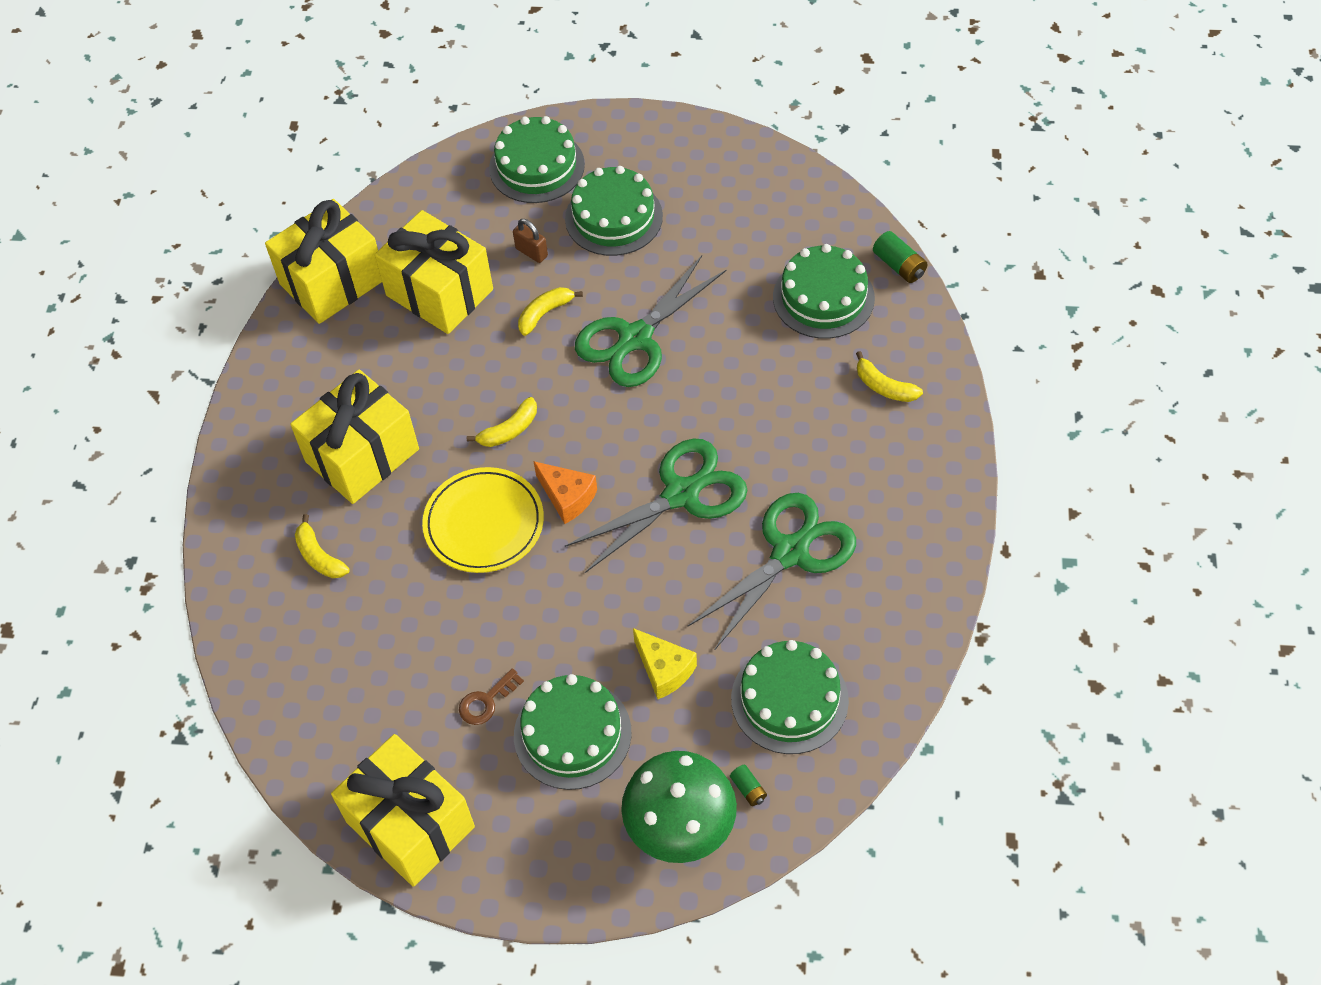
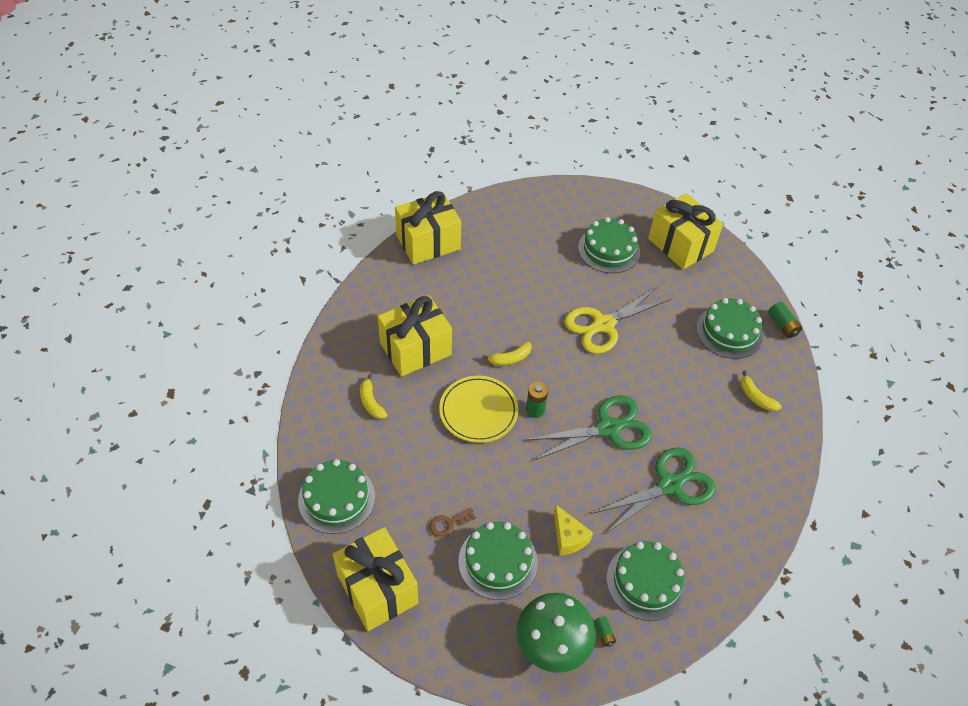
camera: 10 degrees right, 5 degrees down
yellow gift [375,210,493,334] -> yellow gift moved to [648,193,723,269]
green cake [489,116,585,203] -> green cake moved to [298,459,375,534]
brown padlock [513,219,548,263] -> none
yellow banana [518,287,583,336] -> none
orange cheese [533,461,597,524] -> green battery [526,382,548,418]
green scissors [575,255,727,387] -> yellow scissors [564,287,671,354]

